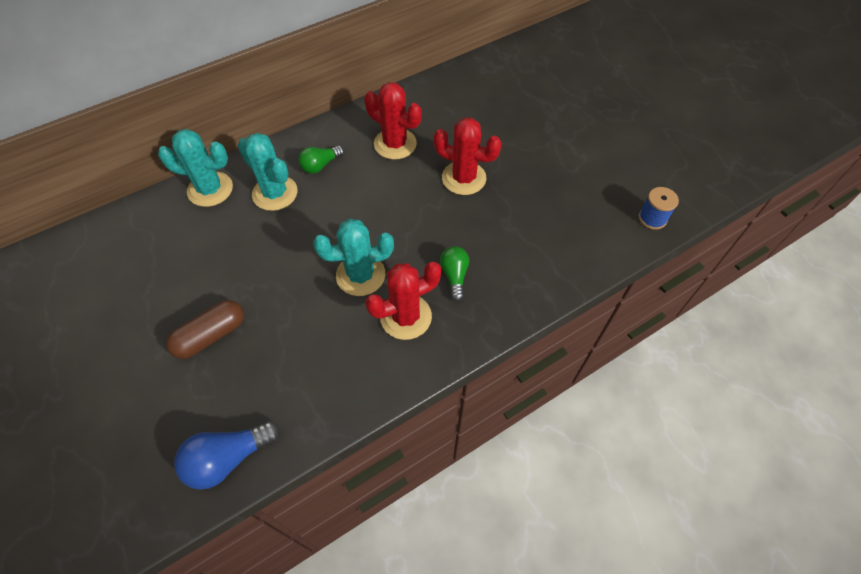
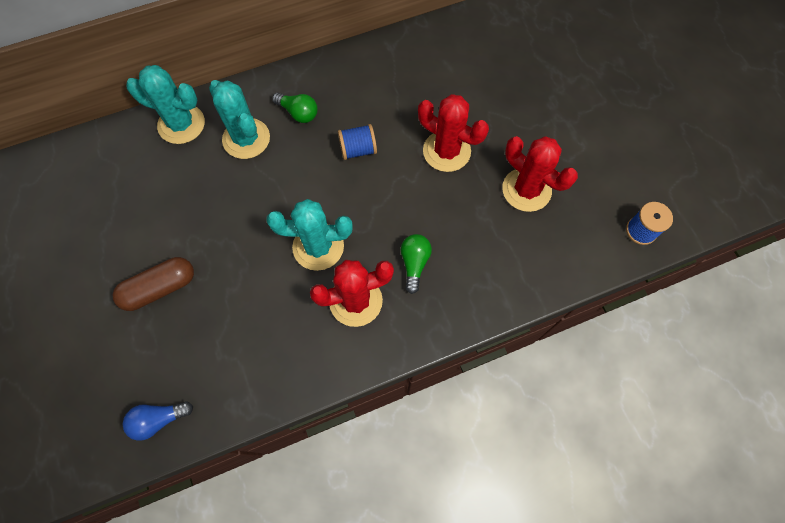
camera: 10 degrees right, 10 degrees up
blue light bulb [174,421,280,490] -> blue light bulb [123,401,193,440], size x0.66
green light bulb [298,146,344,174] -> green light bulb turned 120 degrees counterclockwise [272,93,317,123]
red cactus [365,82,422,160] -> red cactus moved to [502,136,578,212]
none -> blue spool [338,124,377,160]

